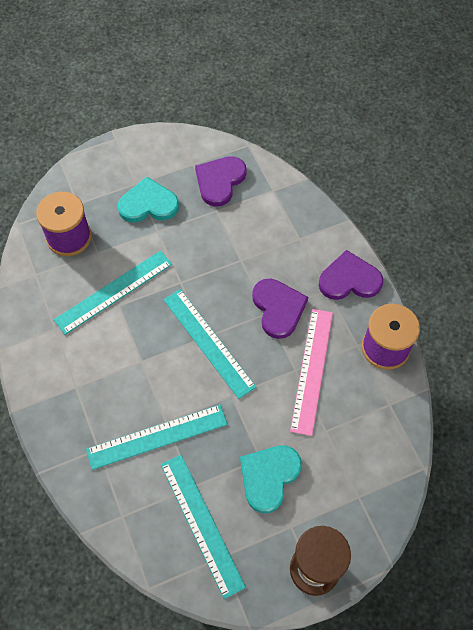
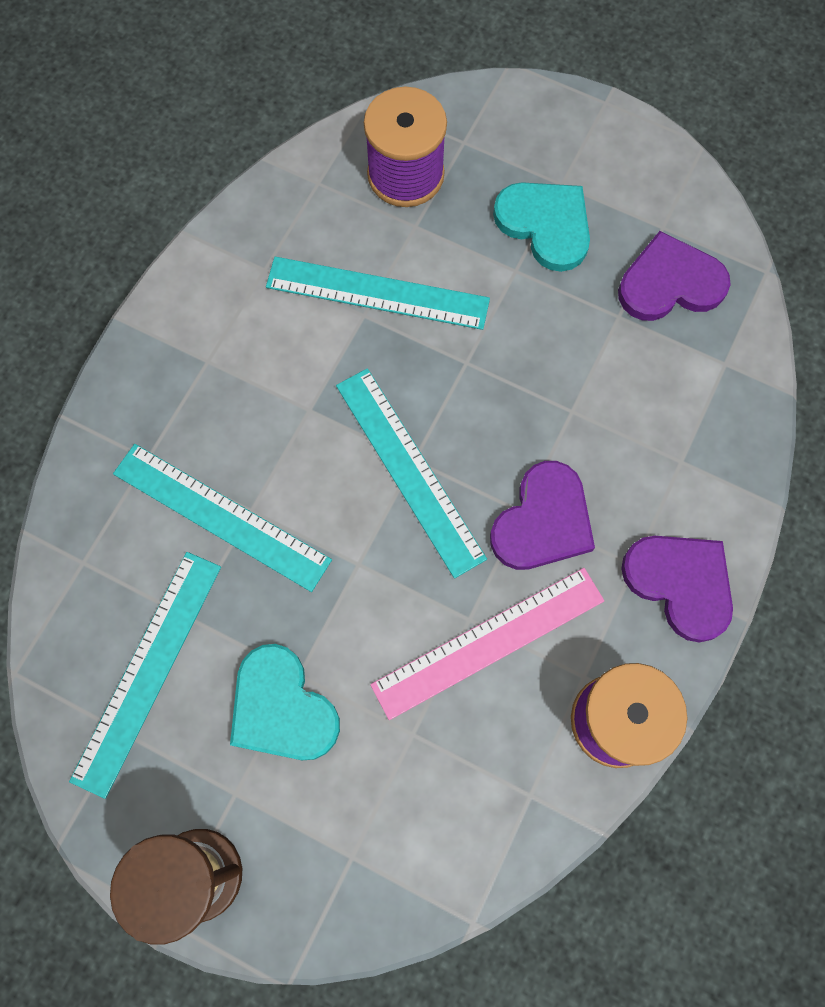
camera: 50 degrees right, 10 degrees up
turquoise ruler [163,289,256,399] -> turquoise ruler turned 45 degrees counterclockwise [336,368,487,578]
turquoise heart [240,445,302,513] -> turquoise heart turned 120 degrees counterclockwise [230,644,340,760]

